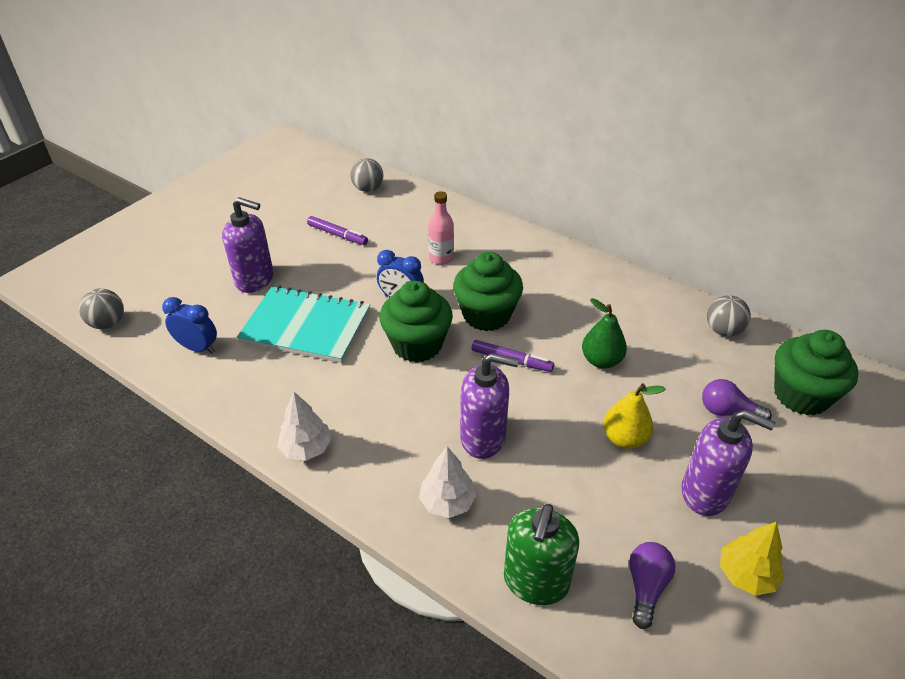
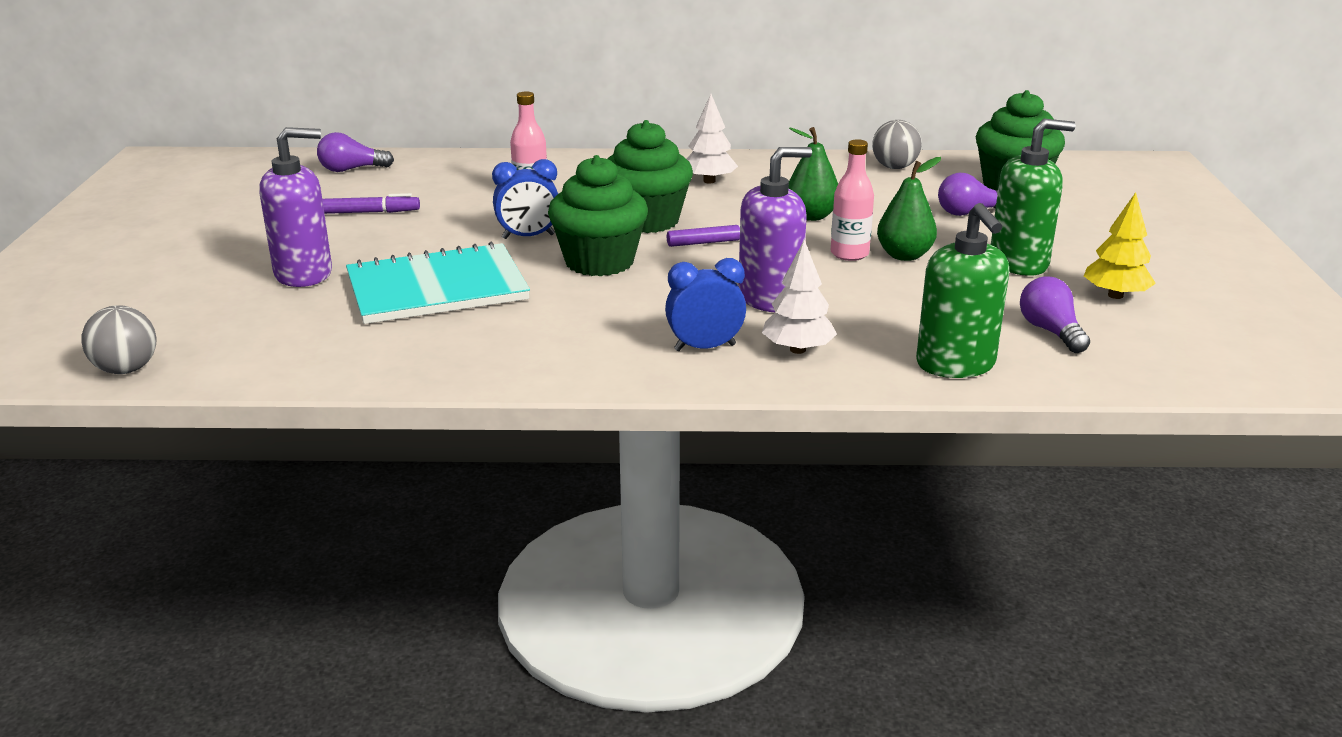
camera: 35 degrees left, 15 degrees down
blue clock [162,297,217,354] -> blue clock moved to [665,258,746,351]
white tree [277,392,332,461] -> white tree moved to [687,94,738,183]
grey ball [350,158,383,192] -> purple light bulb [317,132,394,172]
yellow pear [603,384,666,449] -> green pear [877,157,941,261]
purple soap dispenser [681,410,775,516] -> green soap dispenser [991,119,1076,276]
none -> pink bottle [831,139,874,261]

